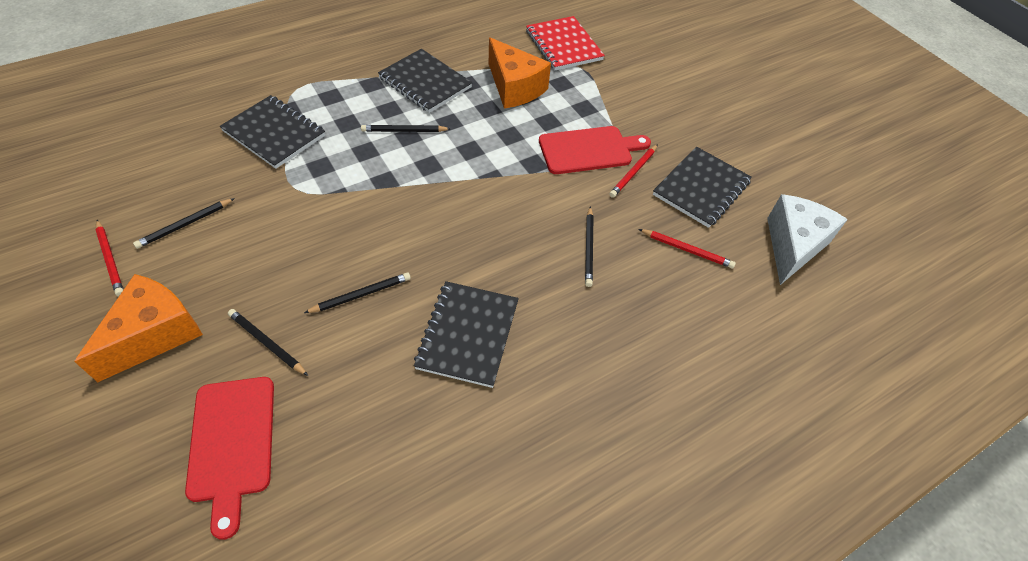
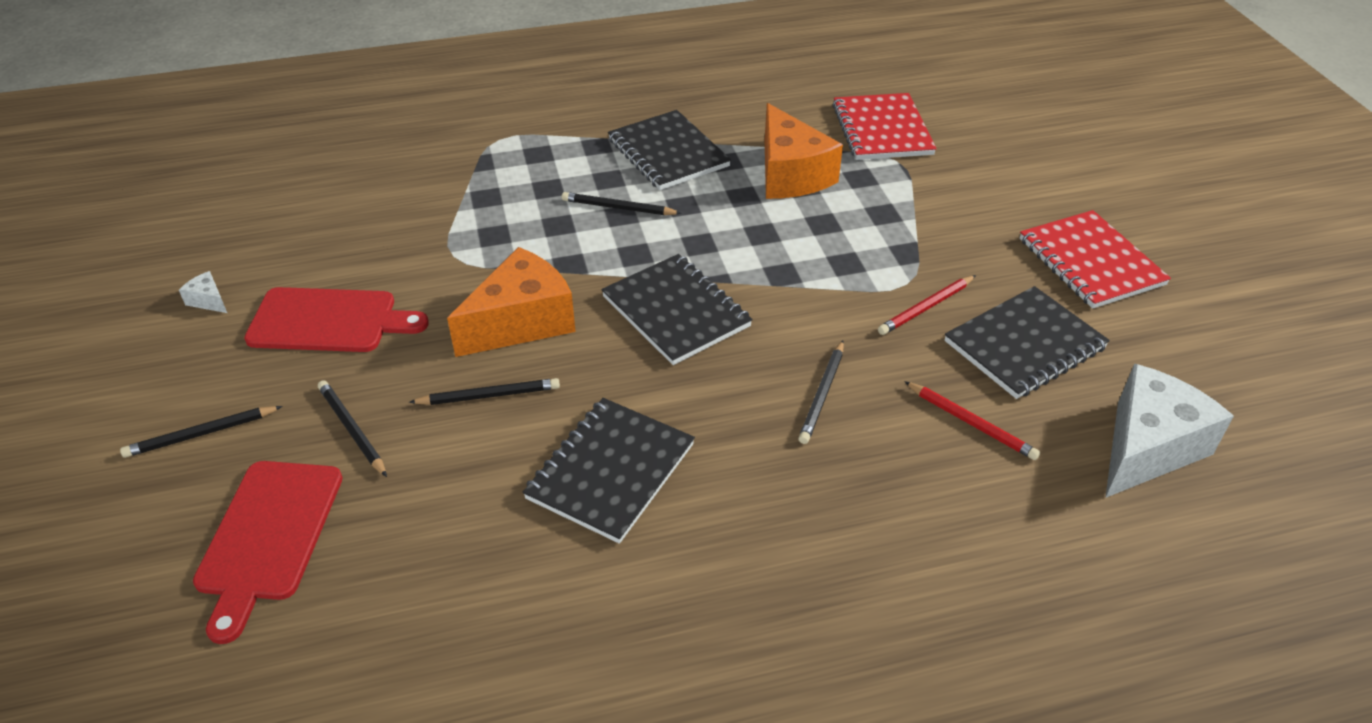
camera: 20 degrees right, 10 degrees down
orange cheese [74,274,203,382] -> orange cheese moved to [447,247,576,357]
red pencil [95,220,123,296] -> white cheese [179,271,227,313]
black pencil [133,198,235,249] -> black pencil moved to [120,406,283,458]
black notebook [220,95,325,169] -> black notebook moved to [601,254,753,365]
red cutting board [539,126,651,174] -> red cutting board moved to [244,287,429,352]
none -> red notebook [1020,210,1171,309]

